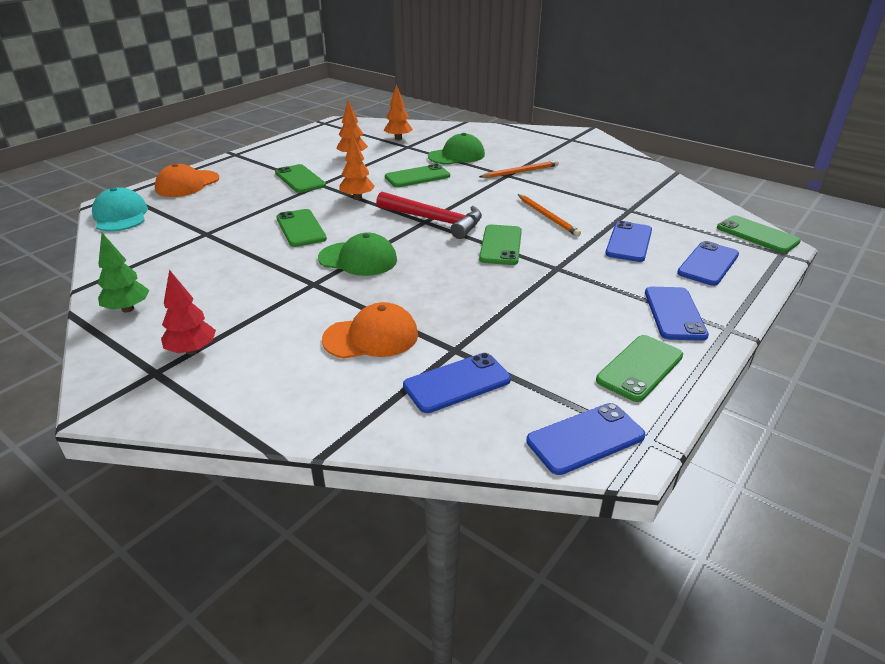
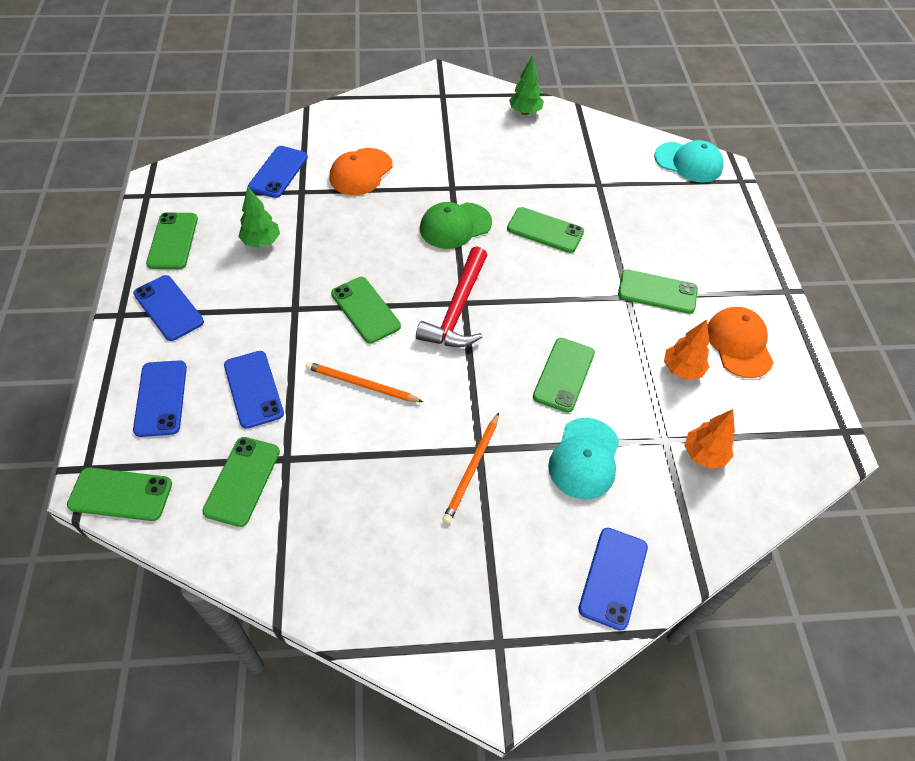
camera: 135 degrees right, 20 degrees up
orange cap [155,163,219,197] -> orange cap moved to [707,307,773,378]
red tree [161,270,216,355] -> none
orange tree [339,134,375,200] -> none
red hammer [376,192,482,239] -> red hammer turned 60 degrees counterclockwise [416,247,488,347]
green cap [428,133,485,165] -> turquoise cap [548,418,619,499]
blue phone [526,403,646,475] -> blue phone moved to [578,528,648,631]
none -> green phone [202,437,280,527]
none -> green tree [238,186,280,248]

